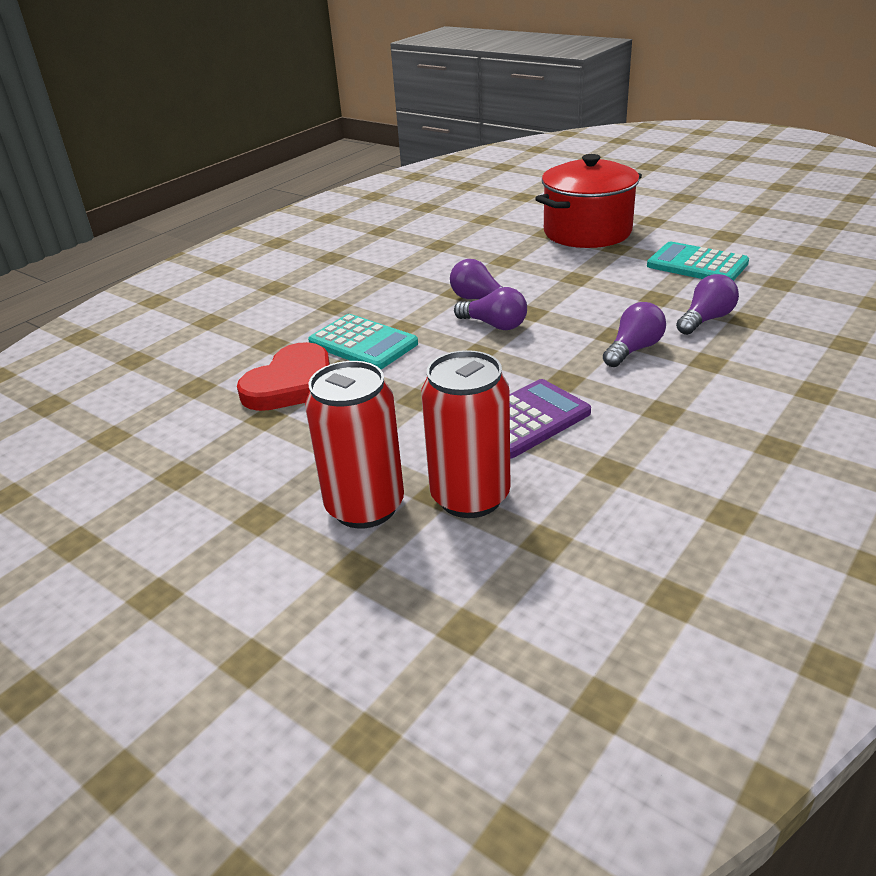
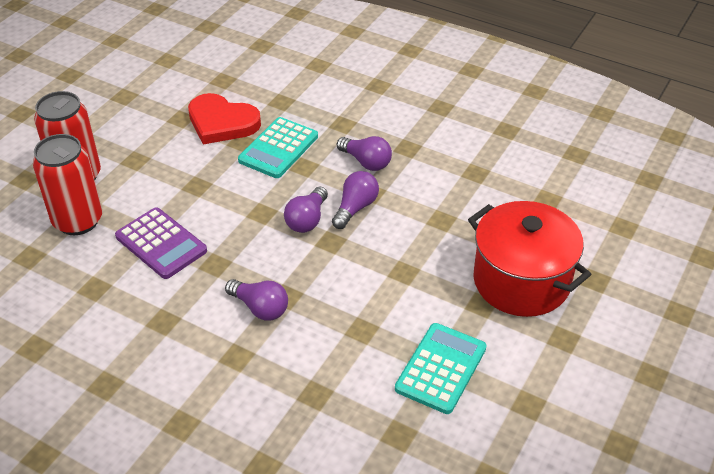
camera: 80 degrees right, 10 degrees up
purple light bulb [676,274,739,335] -> purple light bulb moved to [337,136,392,171]

